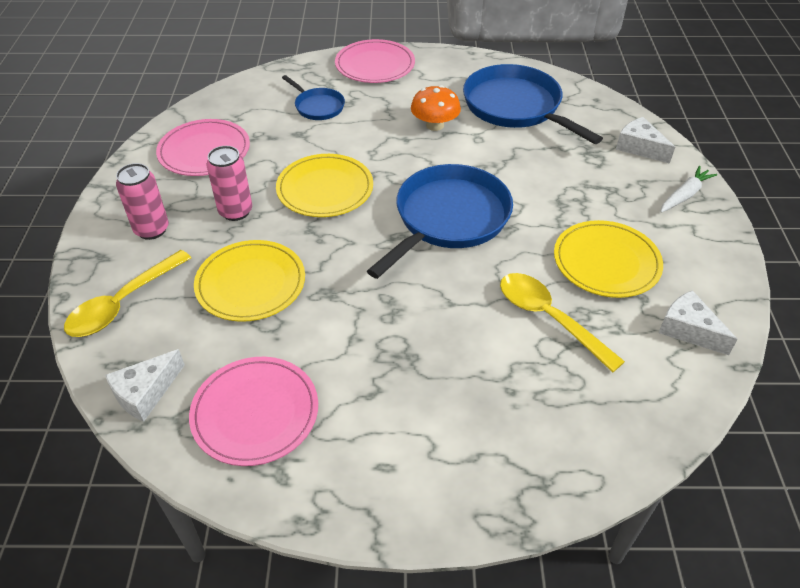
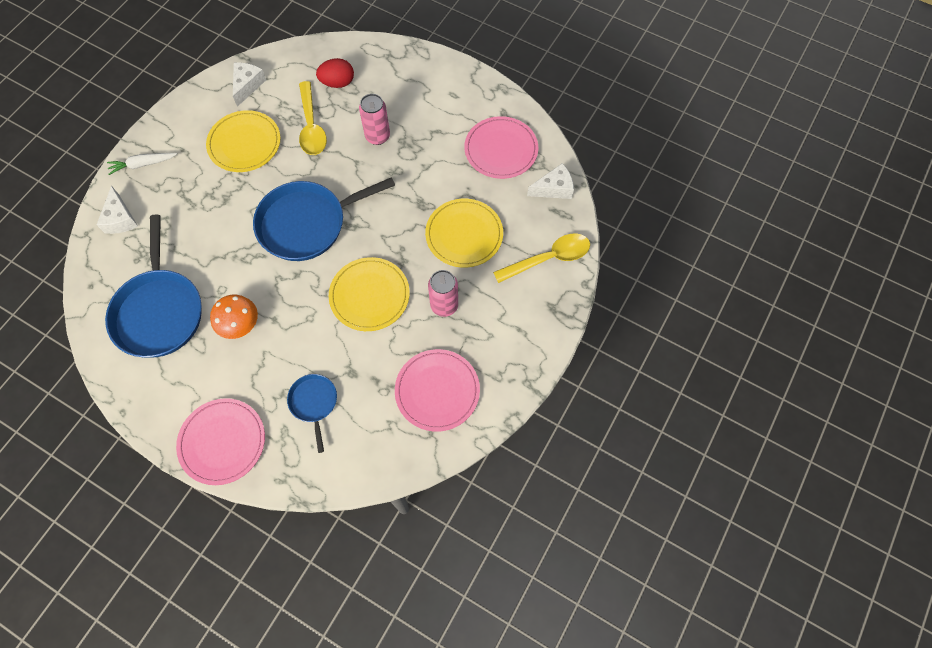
camera: 150 degrees left, 20 degrees up
pink can [116,163,169,240] -> pink can moved to [359,94,390,145]
white cheese [658,290,738,355] -> white cheese turned 150 degrees counterclockwise [233,63,266,107]
none -> red egg [316,58,354,88]

